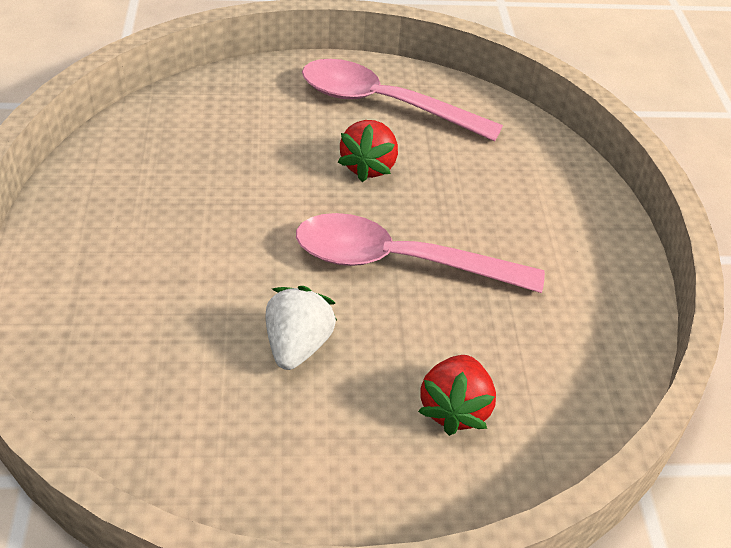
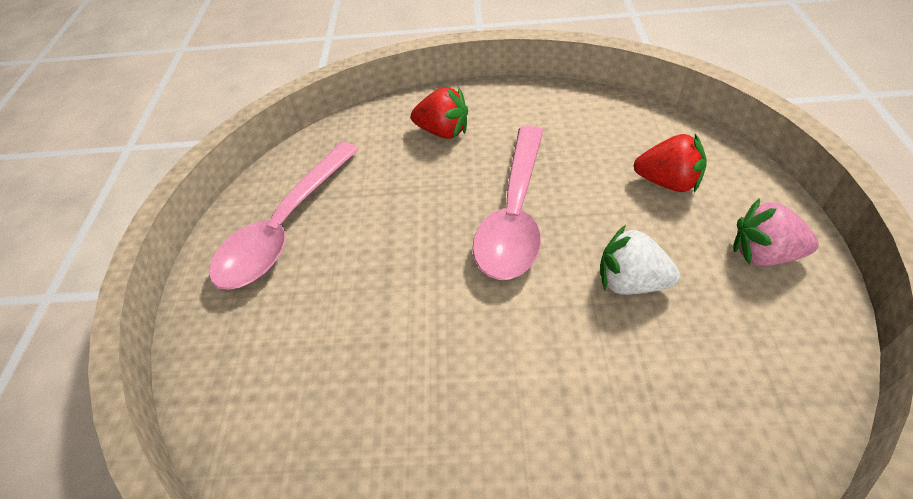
camera: 80 degrees left, 5 degrees up
red strawberry [338,120,398,182] -> red strawberry moved to [411,87,468,139]
none -> pink strawberry [733,198,819,266]

